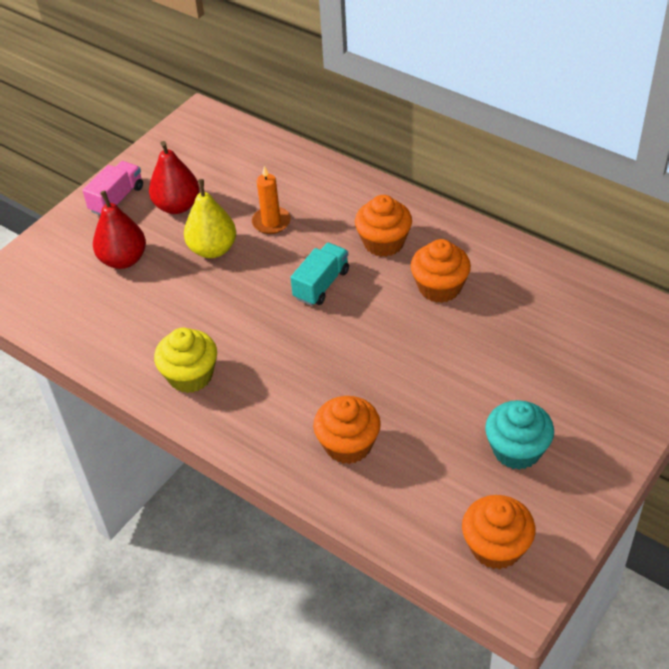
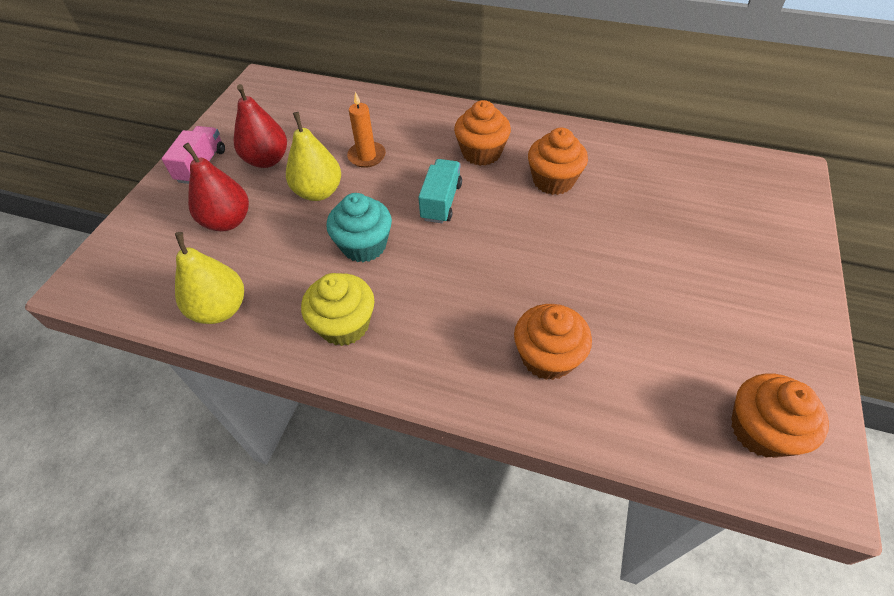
camera: 20 degrees left, 5 degrees up
turquoise cupcake [485,400,554,470] -> turquoise cupcake moved to [327,193,392,262]
none -> yellow pear [175,232,244,324]

